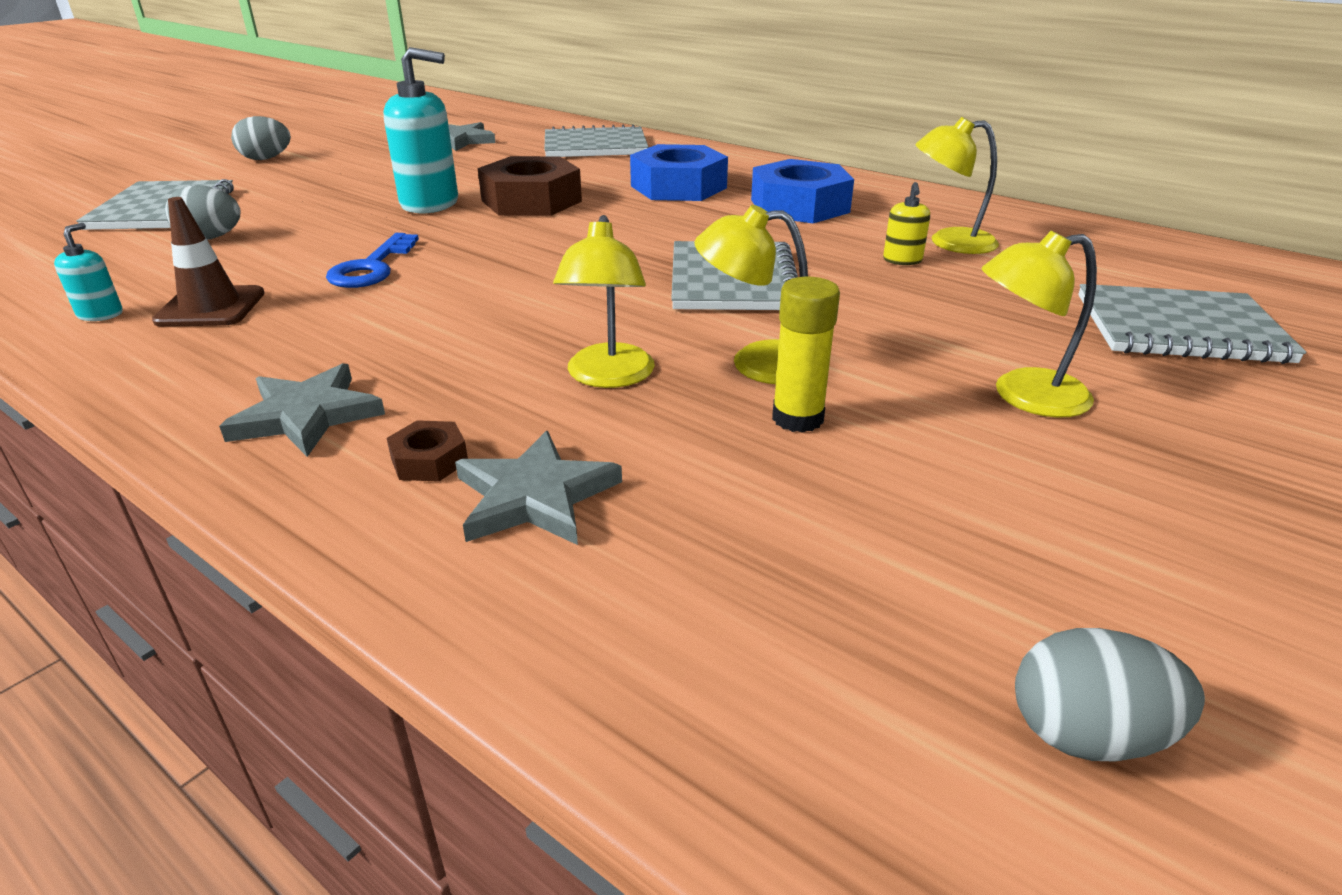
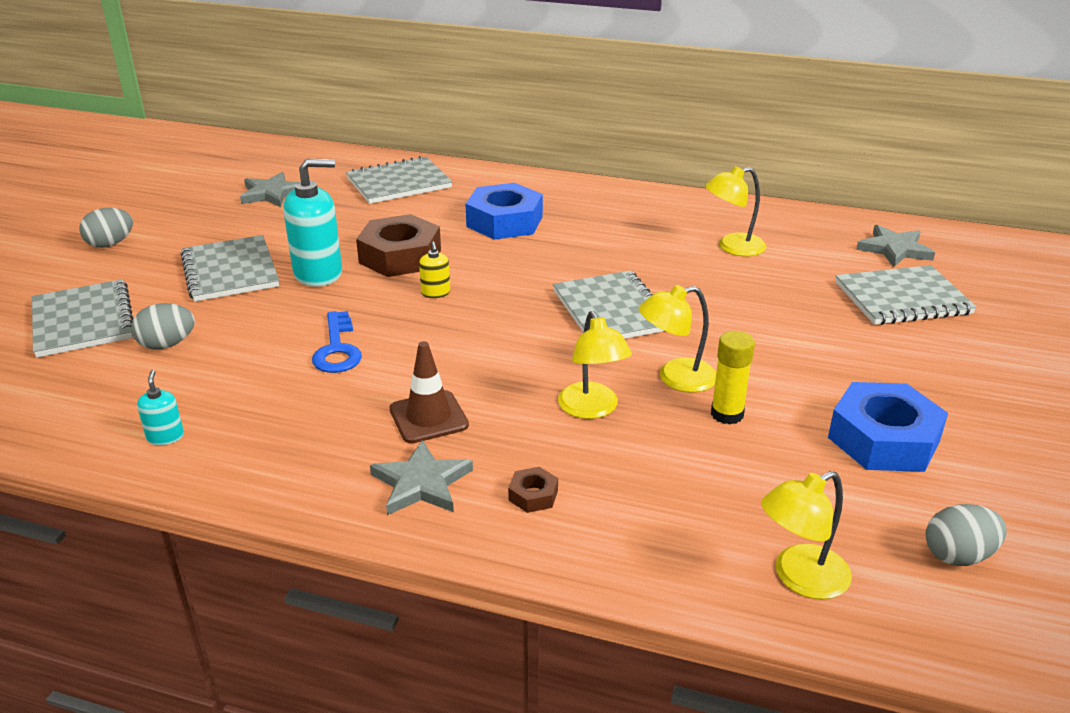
camera: 20 degrees left, 0 degrees up
brown traffic cone [152,197,265,327] -> brown traffic cone moved to [389,341,469,443]
grey star [455,431,622,545] -> grey star moved to [856,225,935,267]
blue nut [751,159,854,223] -> blue nut moved to [828,382,948,472]
yellow soap dispenser [883,182,930,265] -> yellow soap dispenser moved to [419,241,450,298]
yellow lamp [982,230,1097,417] -> yellow lamp moved to [761,471,852,599]
none -> grey notebook [180,235,279,302]

